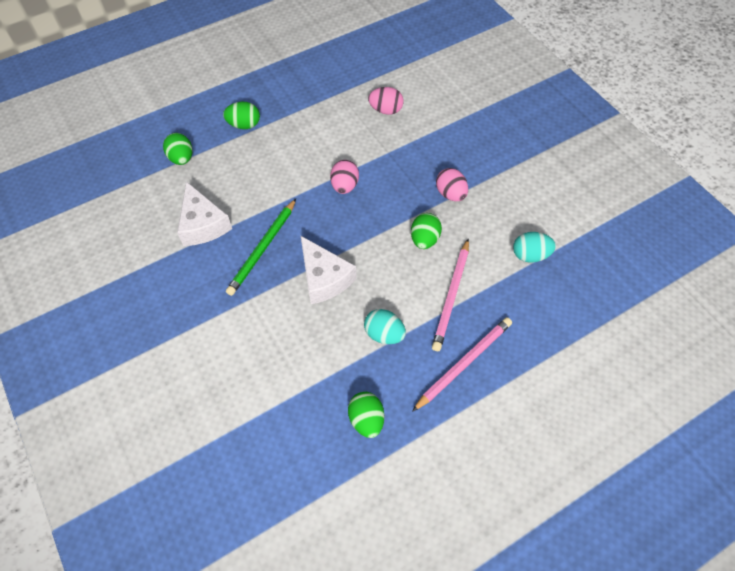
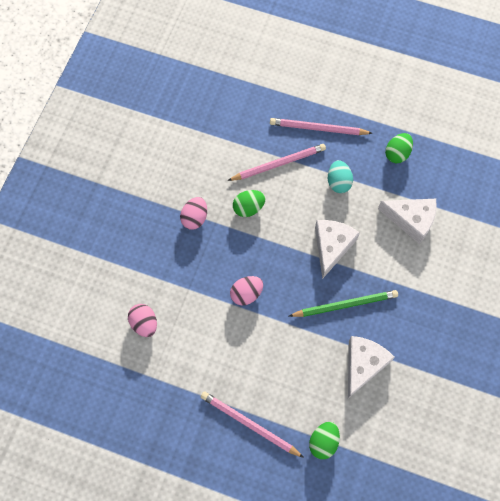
camera: 130 degrees left, 10 degrees up
green egg [223,102,260,129] -> pink pencil [201,391,304,458]
turquoise egg [513,232,556,263] -> none
none -> white cheese [378,199,437,244]

